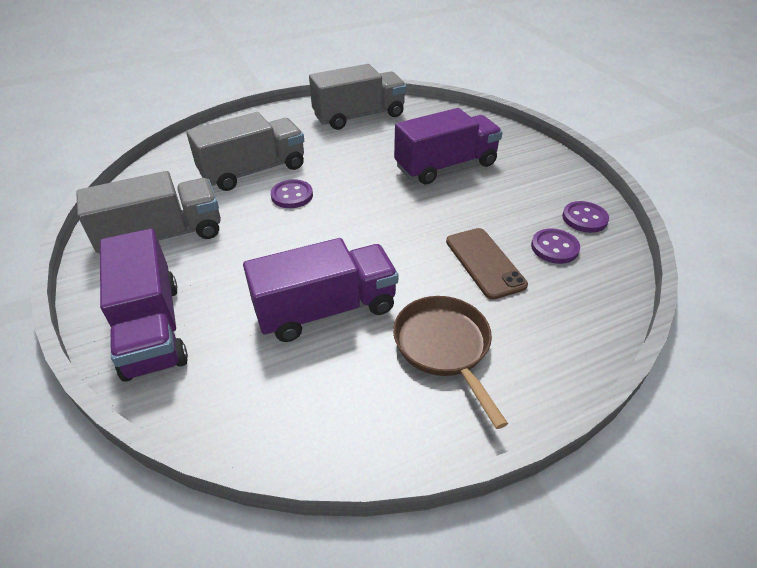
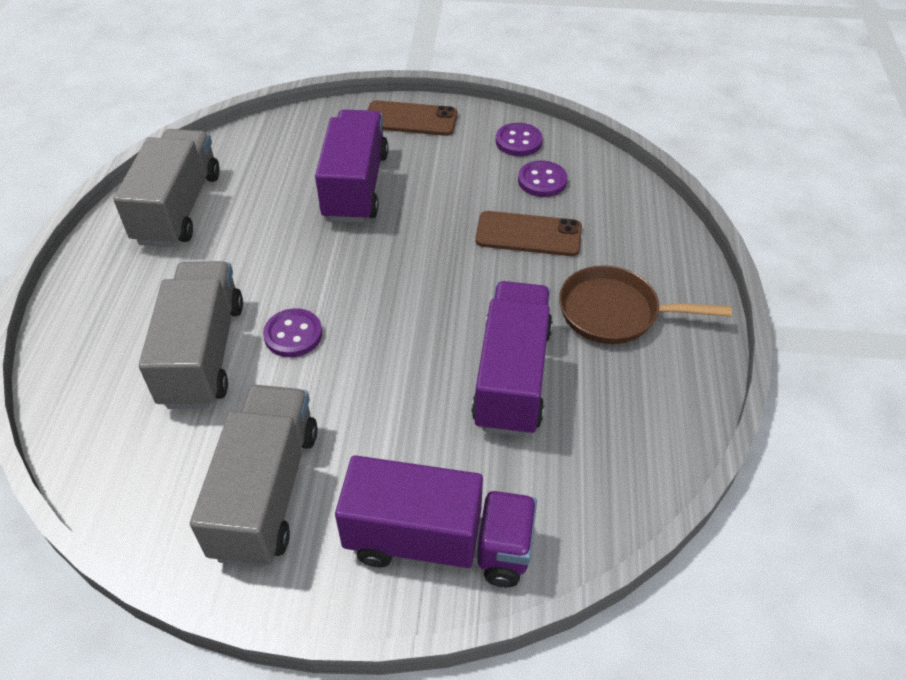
camera: 60 degrees left, 5 degrees up
none -> brown phone [368,100,458,136]

